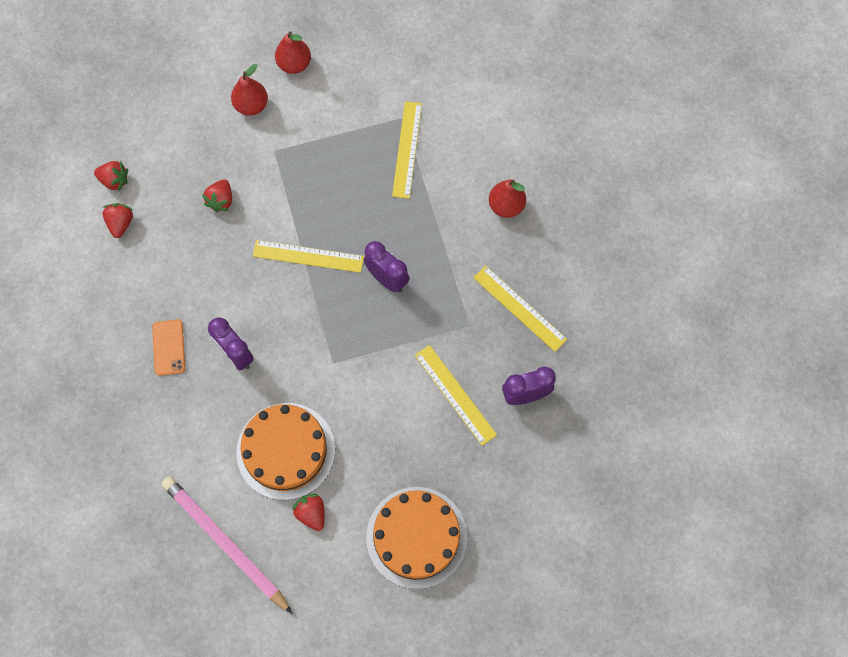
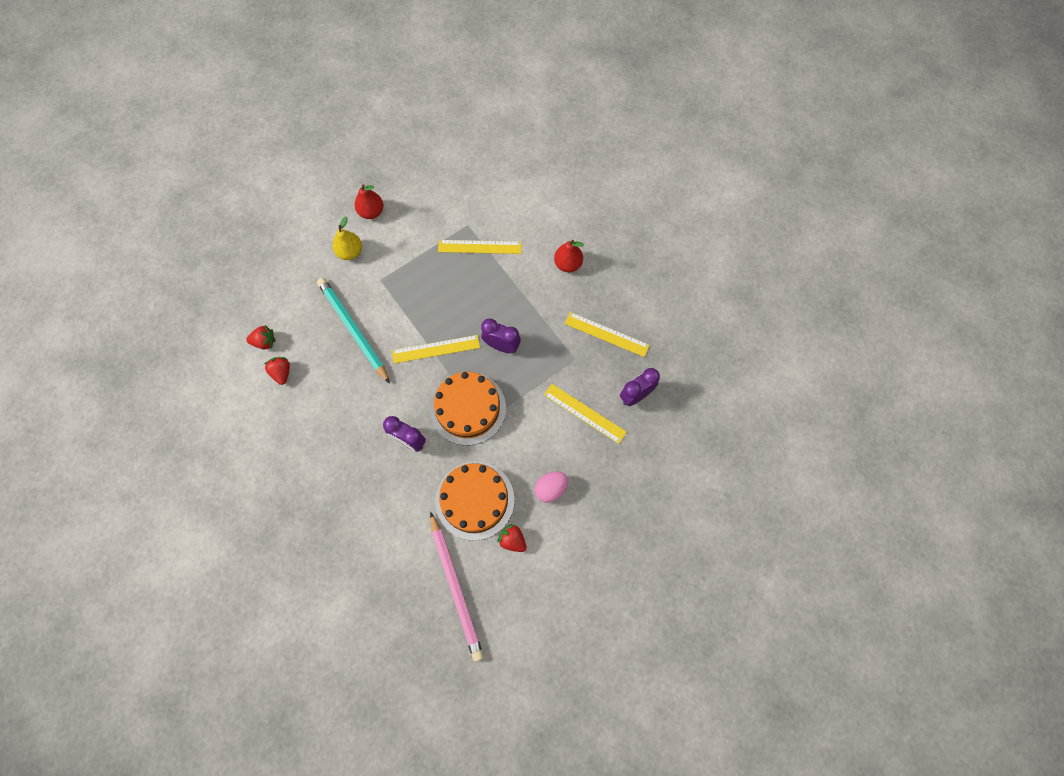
camera: 20 degrees left, 0 degrees up
orange phone [152,319,185,376] -> none
pink pencil [161,476,293,614] -> pink pencil turned 135 degrees counterclockwise [430,512,484,662]
red strawberry [202,179,232,212] -> turquoise pencil [317,278,390,384]
red pear [231,64,268,116] -> yellow pear [333,216,362,260]
orange cake [366,487,467,589] -> orange cake moved to [430,372,506,445]
yellow ruler [392,101,422,199] -> yellow ruler turned 75 degrees counterclockwise [438,240,522,254]
none -> pink egg [535,471,568,503]

